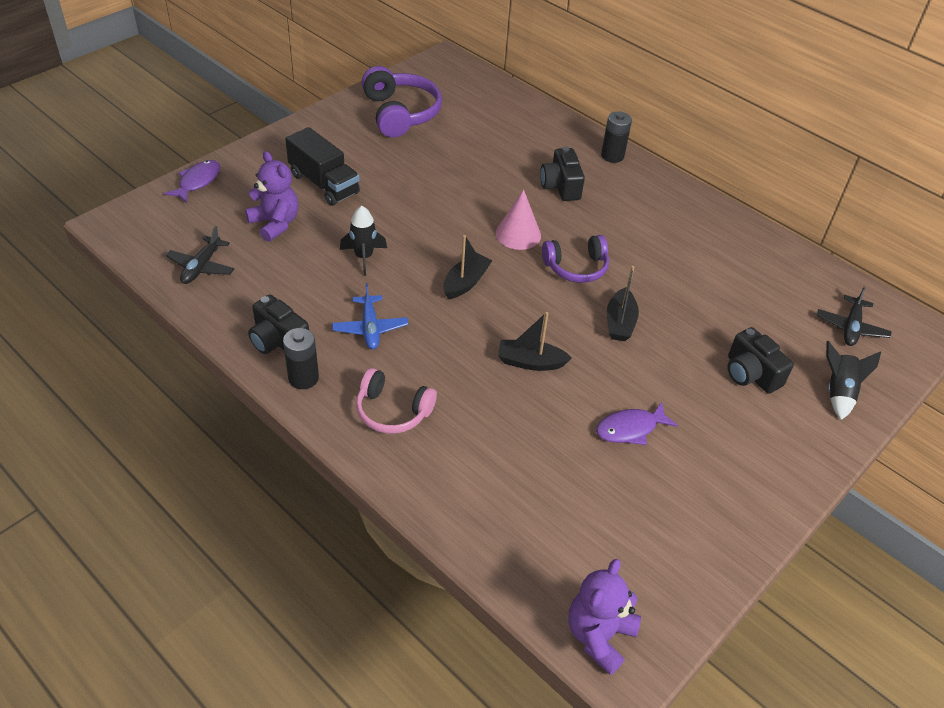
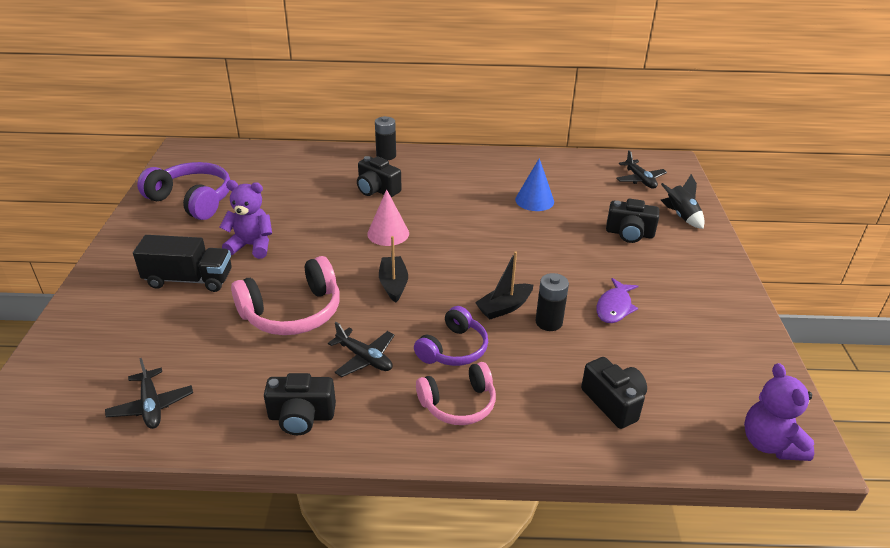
camera: 40 degrees left, 10 degrees down
purple fish [164,160,220,203] -> none
purple teddy bear [245,151,298,242] -> purple teddy bear moved to [220,180,272,259]
black battery [283,328,319,389] -> black battery moved to [535,273,569,331]
blue plane [332,283,408,349] -> black plane [328,322,395,377]
black rocket [340,206,387,276] -> pink headphones [231,256,340,335]
purple headphones [542,235,609,283] -> purple headphones moved to [414,306,488,366]
black boat [607,266,639,341] -> none
none -> blue cone [515,158,554,211]
none -> black camera [581,357,647,429]

